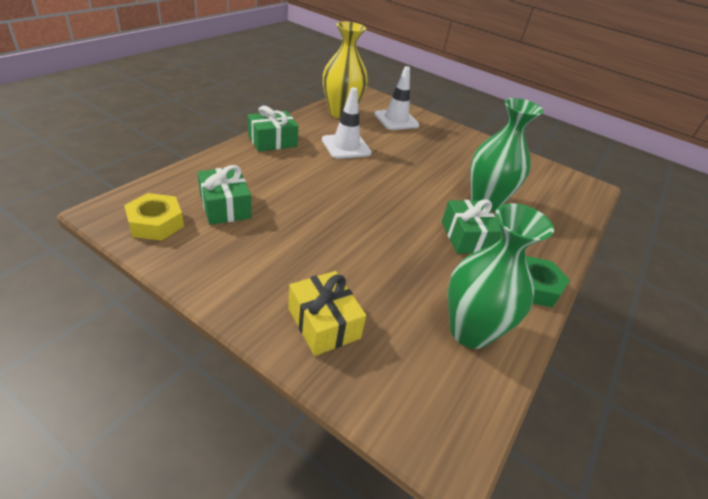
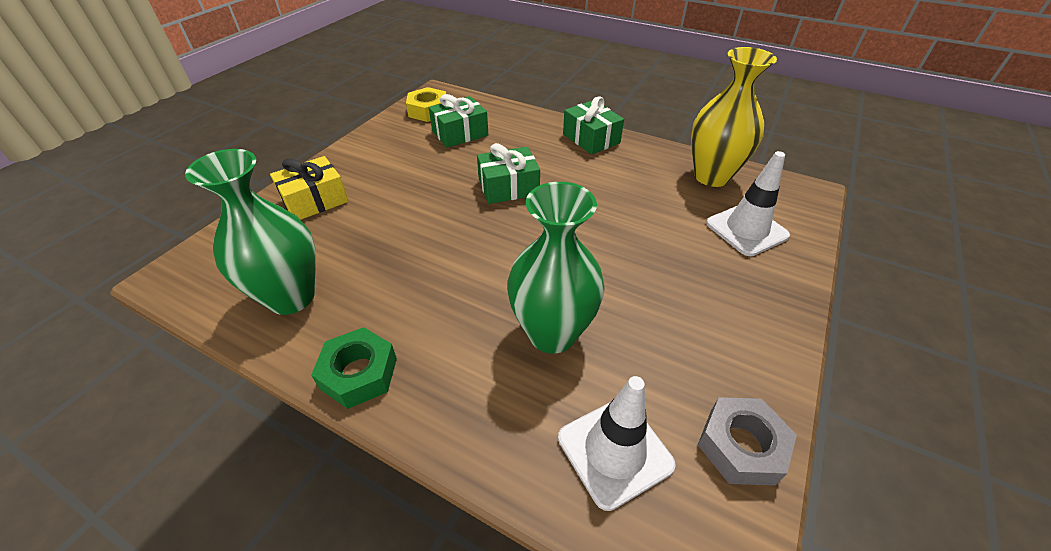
camera: 90 degrees right, 5 degrees up
white traffic cone [322,87,372,159] -> white traffic cone moved to [558,376,676,511]
green gift [442,200,502,254] -> green gift moved to [477,143,540,204]
none -> grey nut [698,397,797,486]

